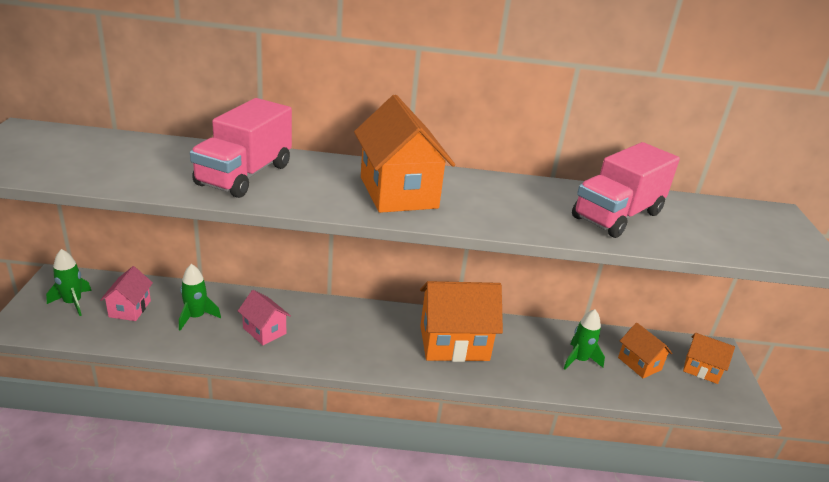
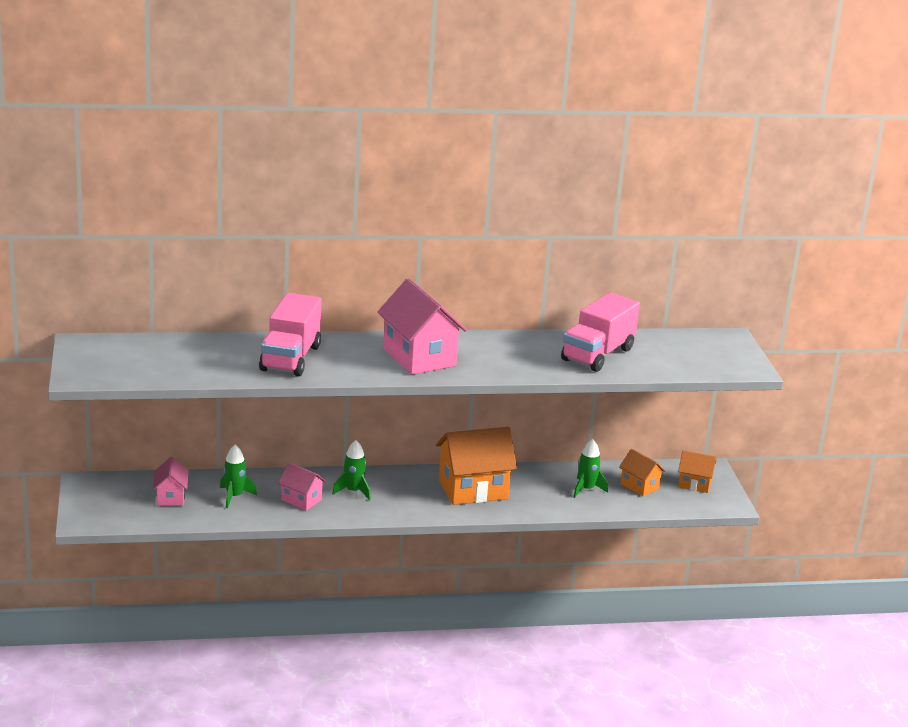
camera: 10 degrees left, 5 degrees down
green rocket [46,249,92,316] -> green rocket moved to [332,440,371,500]
orange house [354,95,455,213] -> pink house [377,278,467,375]

